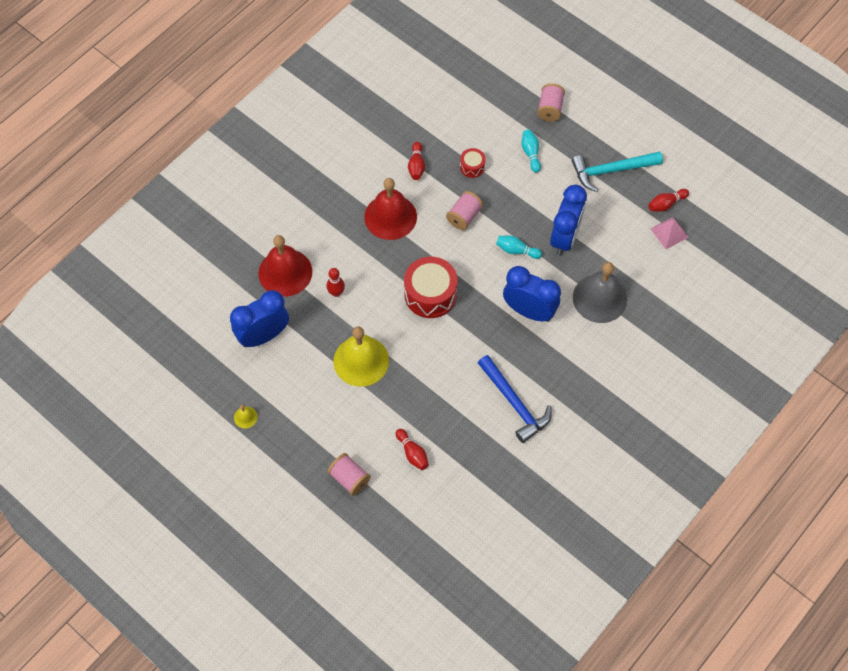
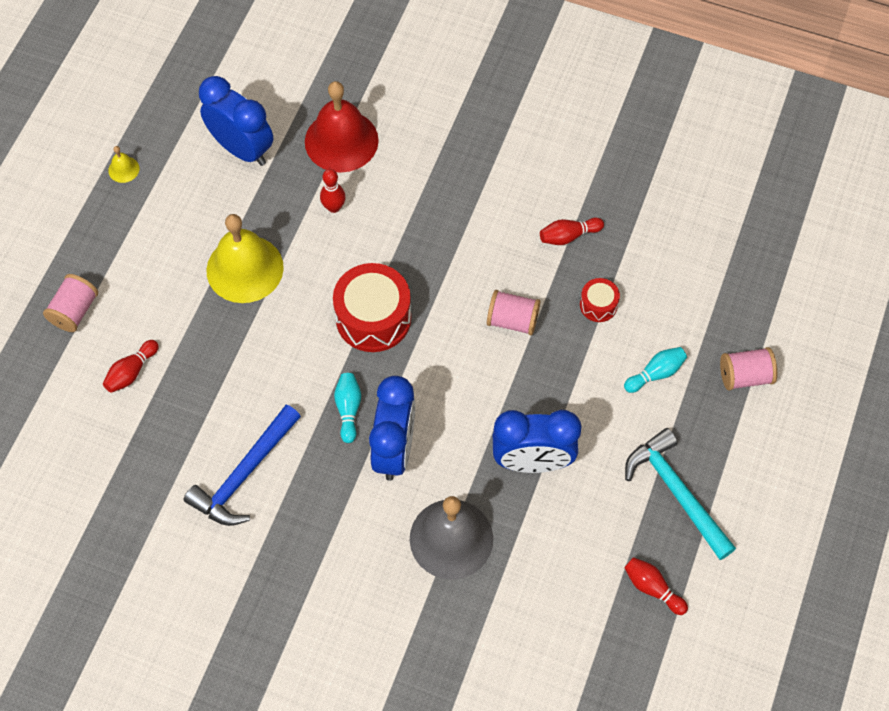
camera: 70 degrees right, 0 degrees up
red bell [364,178,417,240] -> none
turquoise bowling pin [496,236,542,259] -> turquoise bowling pin moved to [334,373,361,443]
pink pyramid [651,217,689,249] -> none

